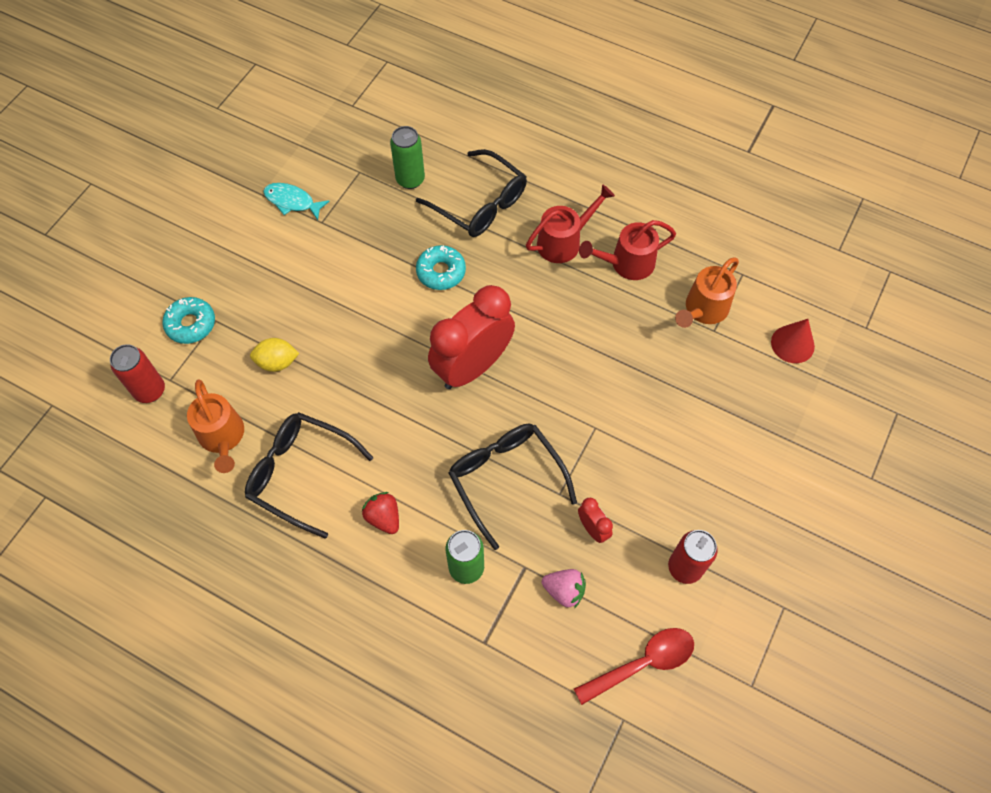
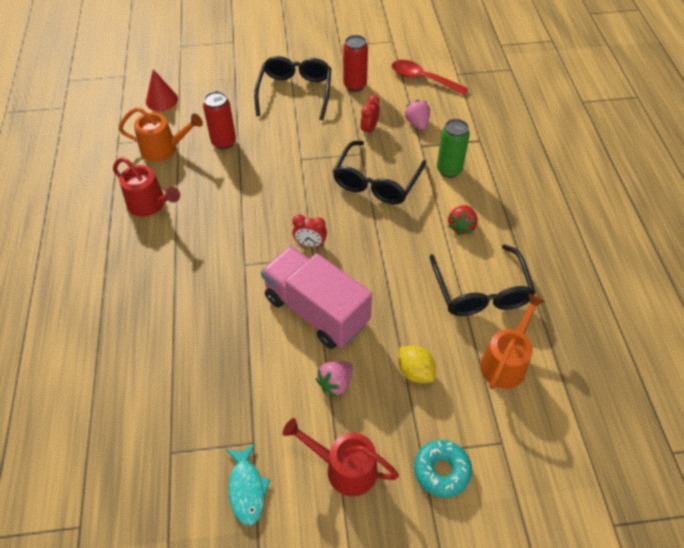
camera: 125 degrees left, 10 degrees down
red can [110,344,165,403] -> red can moved to [203,91,236,149]
green can [390,126,425,189] -> none
black glasses [416,149,527,237] -> black glasses moved to [254,56,331,120]
turquoise donut [416,245,466,290] -> none
red clock [428,285,515,389] -> red clock [292,214,327,247], size x0.42
red watering can [526,184,615,263] -> red watering can moved to [283,418,399,496]
none -> pink truck [261,246,372,349]
none -> pink strawberry [316,361,353,397]

